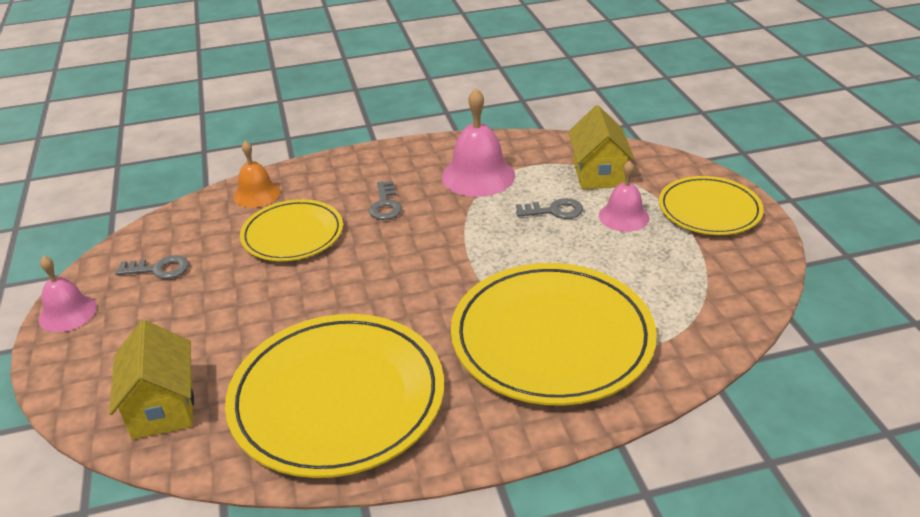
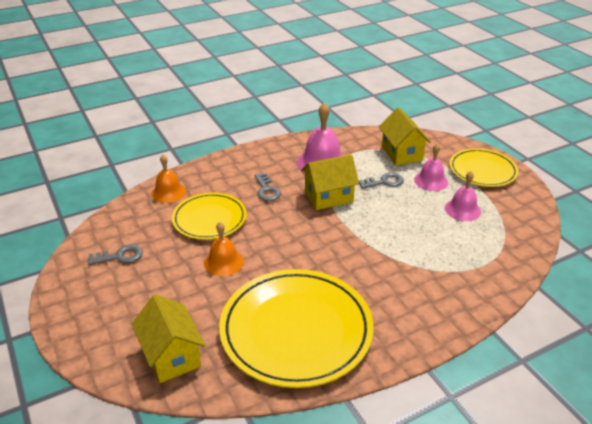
camera: 15 degrees left, 0 degrees up
pink bell [39,256,97,332] -> pink bell moved to [445,171,481,221]
yellow plate [451,263,657,406] -> none
none -> orange bell [204,222,244,276]
none -> yellow house [301,154,359,210]

